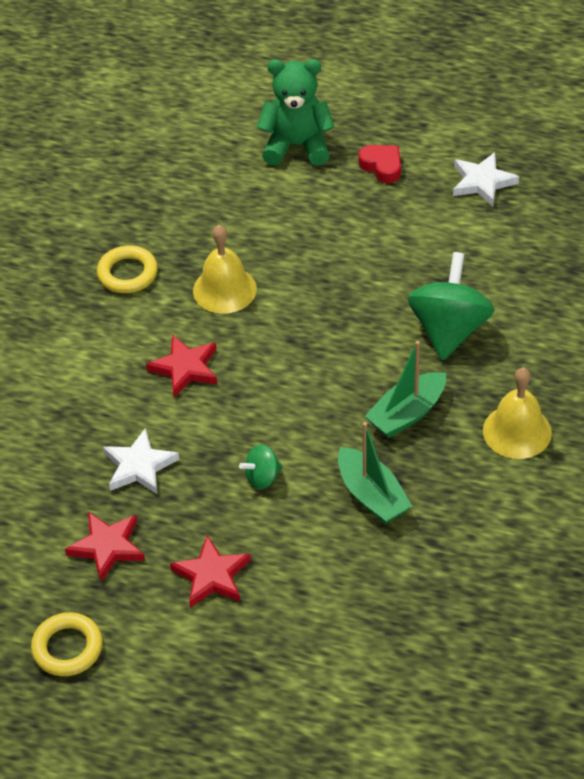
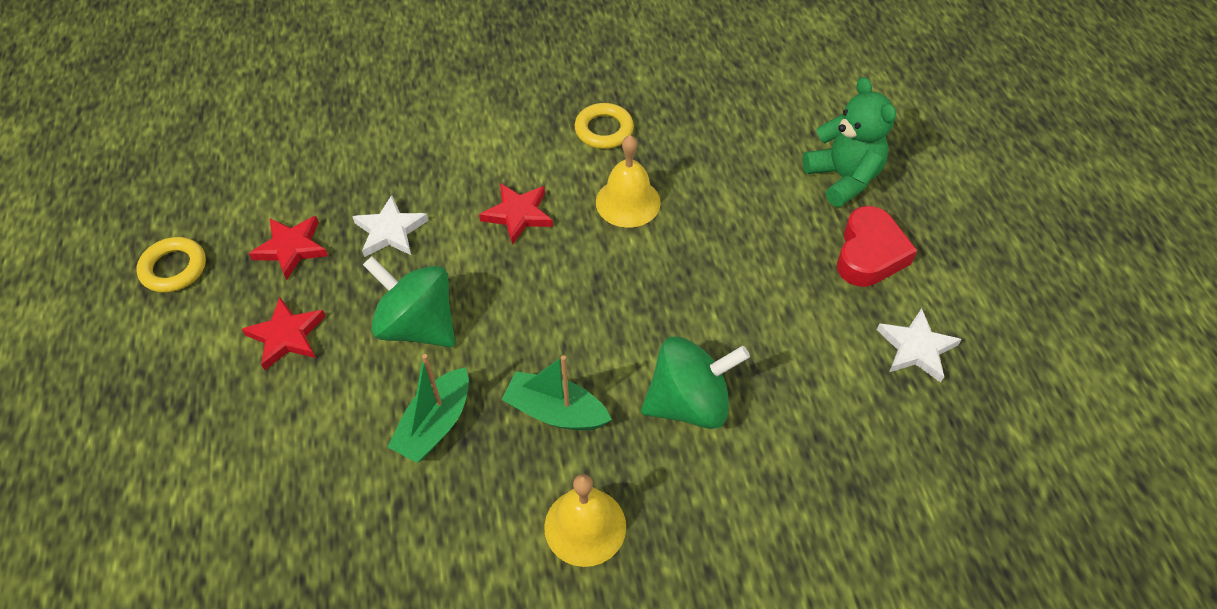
camera: 60 degrees right, 5 degrees up
green spinning top [239,445,283,489] -> green spinning top [363,256,455,347], size x2.07
red heart [358,145,401,183] -> red heart [837,206,918,287], size x1.58

